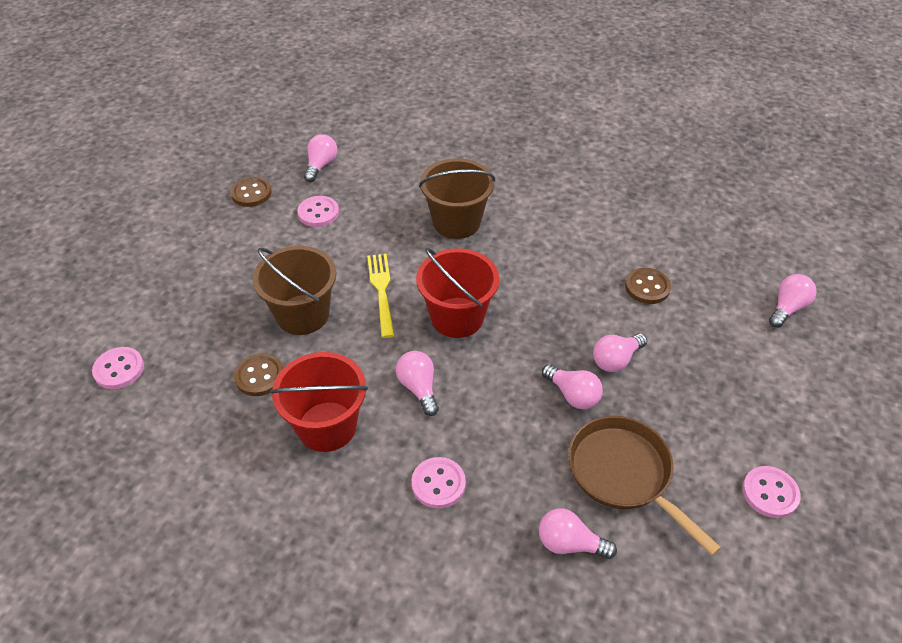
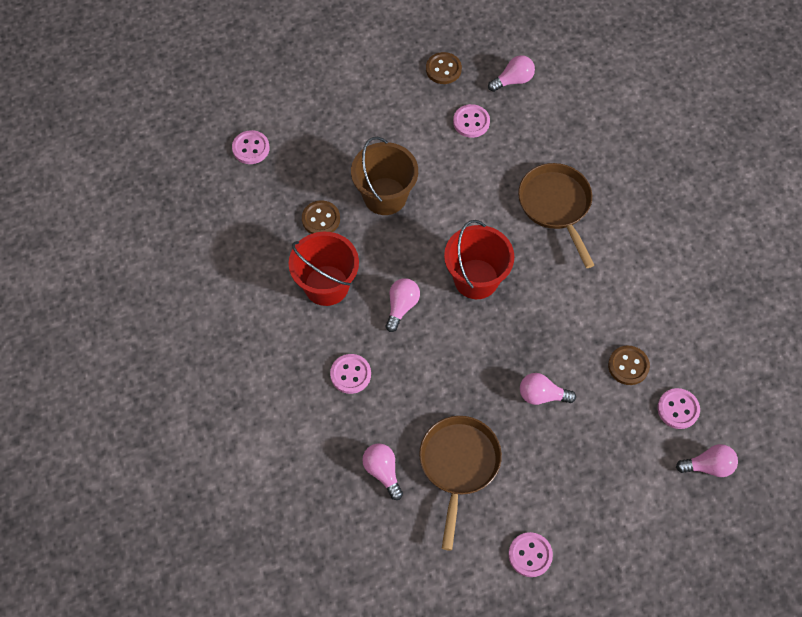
camera: 45 degrees right, 15 degrees up
yellow fork [367,254,394,338] -> none
brown bucket [419,158,495,239] -> brown pan [518,163,594,268]
pink light bulb [542,364,603,409] -> none
none -> pink button [658,388,700,429]

